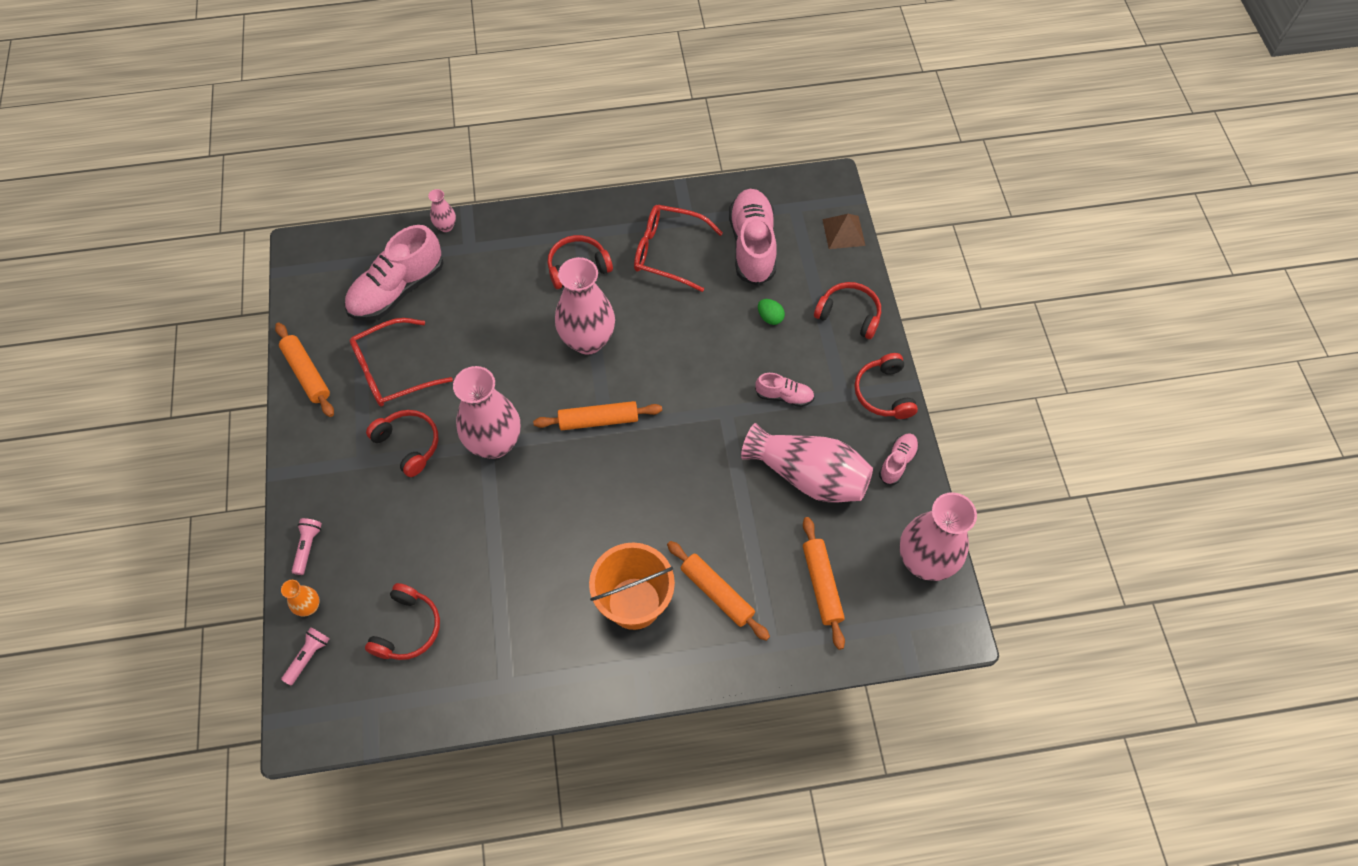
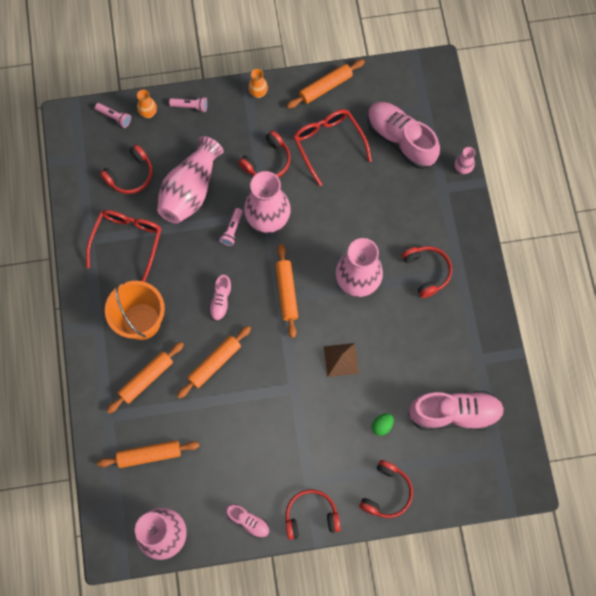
camera: 90 degrees right, 10 degrees up
red headphones [365,583,440,660] -> red headphones turned 60 degrees counterclockwise [100,144,153,194]
red glasses [634,205,723,292] -> red glasses moved to [86,210,161,282]
pink vase [741,423,873,502] -> pink vase moved to [157,136,223,224]
pink shoe [755,373,815,407] -> pink shoe moved to [209,275,232,321]
brown pyramid [822,214,866,249] -> brown pyramid moved to [324,343,359,377]
none -> orange rolling pin [177,326,251,399]
none -> pink flashlight [219,208,243,246]
none -> orange vase [248,69,268,98]

